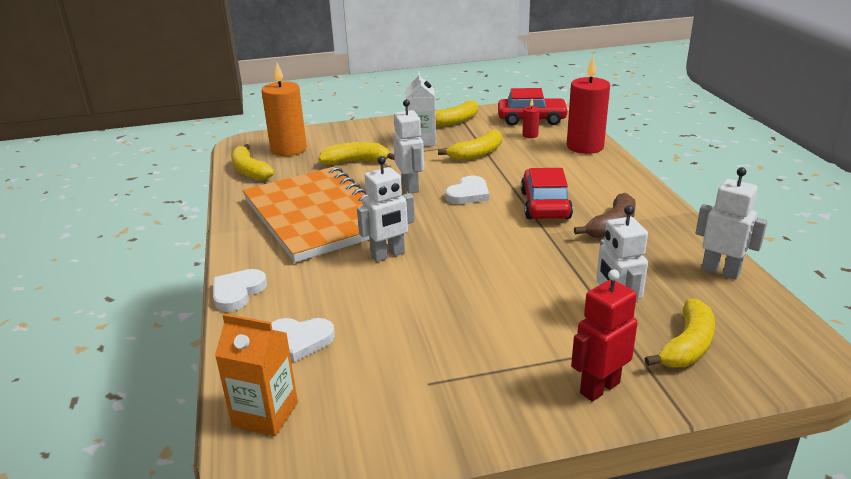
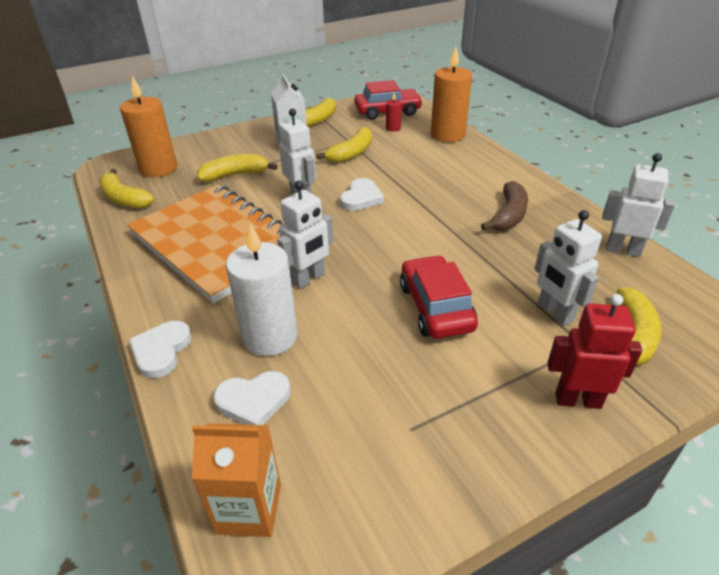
camera: 15 degrees left, 10 degrees up
red car [521,168,573,219] -> red car moved to [400,255,478,339]
red candle [567,57,610,154] -> orange candle [431,47,472,142]
red robot [571,269,638,402] -> red robot turned 60 degrees clockwise [547,294,642,409]
none -> white candle [226,224,298,356]

